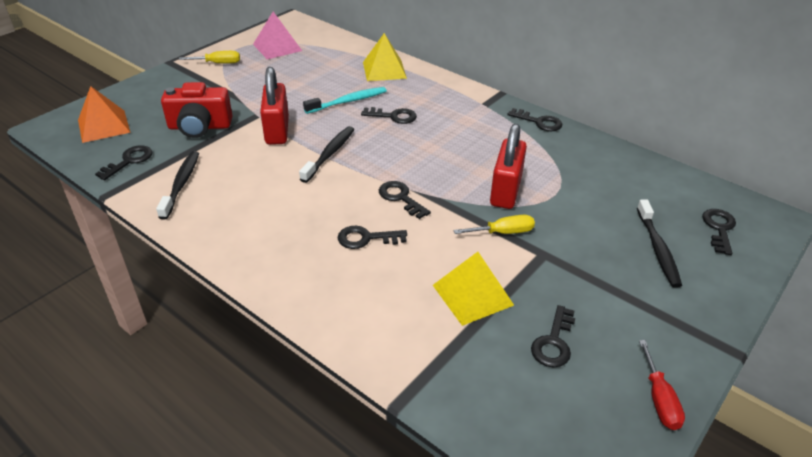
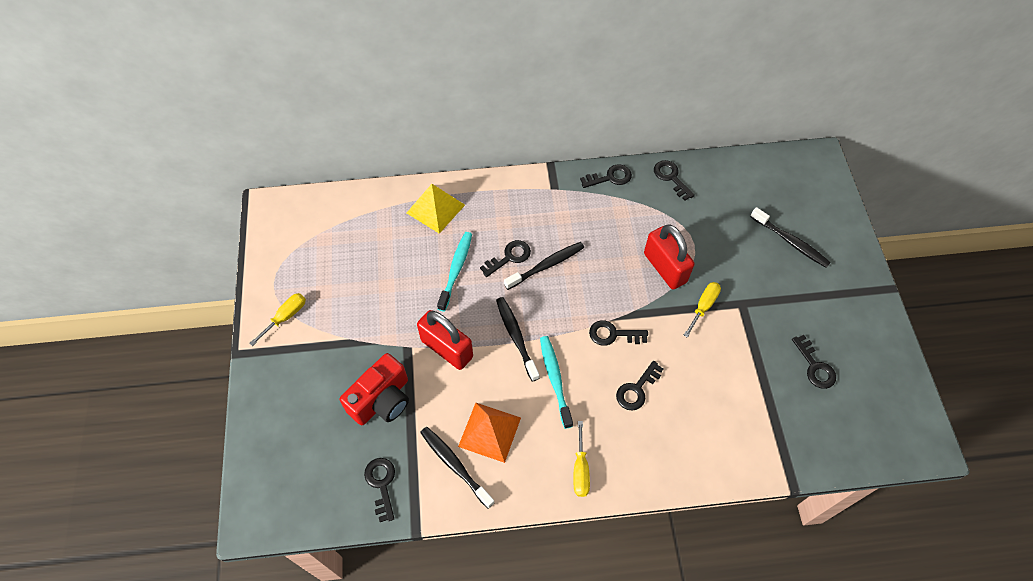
camera: 45 degrees left, 20 degrees up
orange pyramid [78,86,131,143] -> orange pyramid moved to [458,403,521,463]
pink pyramid [253,12,302,59] -> none
yellow pyramid [433,252,514,326] -> none
red screwdriver [639,340,685,430] -> none
black key [702,209,736,255] -> black key moved to [654,160,695,201]
none -> black toothbrush [504,242,584,290]
none -> turquoise toothbrush [540,336,573,429]
none -> yellow screwdriver [574,421,590,497]

